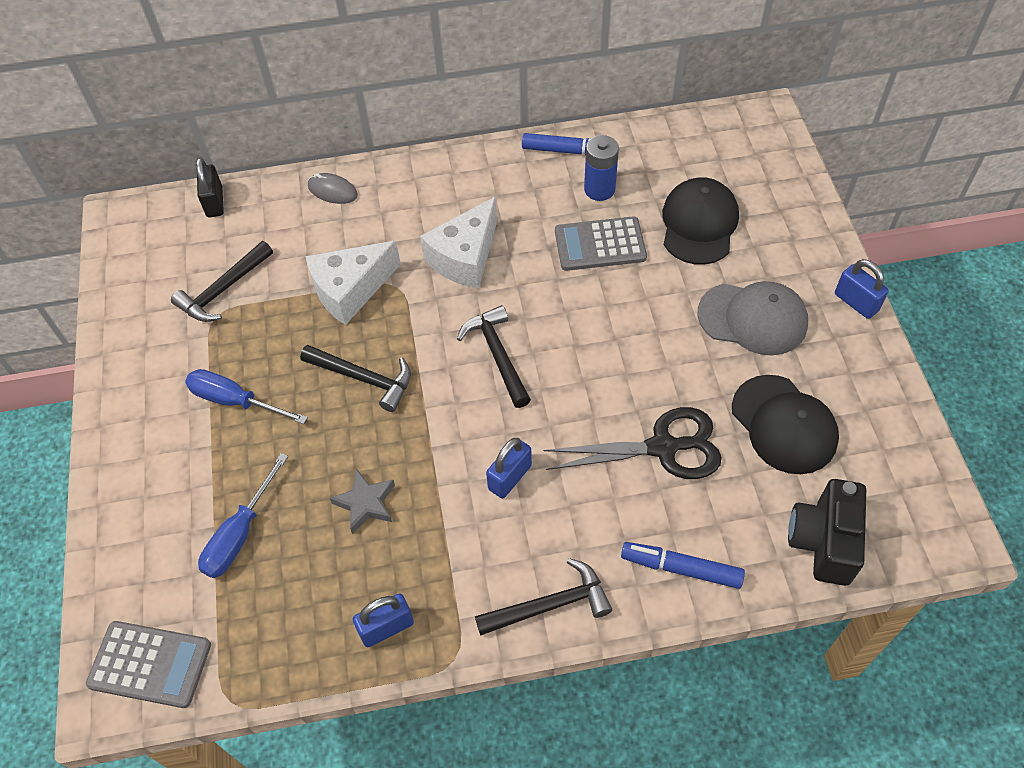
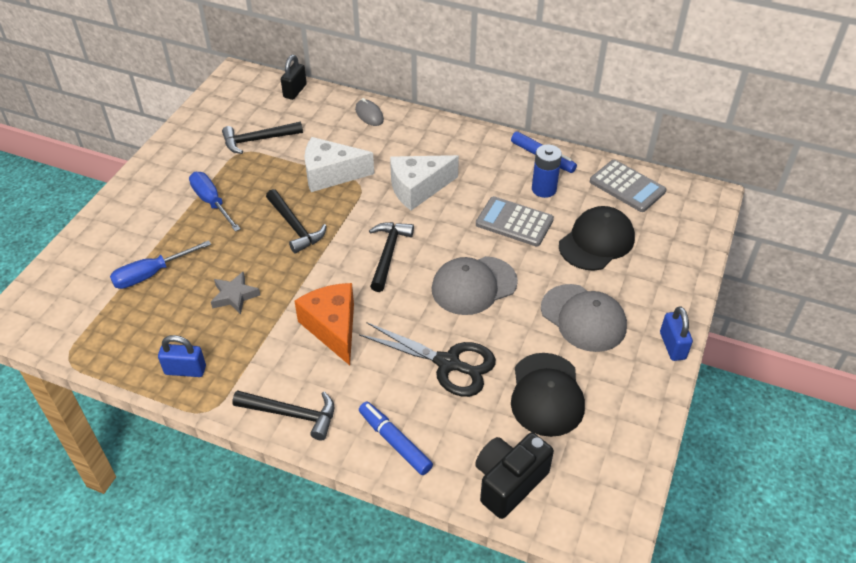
camera: 30 degrees right, 10 degrees down
grey calculator [86,621,211,708] -> grey calculator moved to [590,160,666,212]
blue padlock [486,438,532,498] -> orange cheese [294,283,354,365]
none -> grey cap [432,256,518,315]

